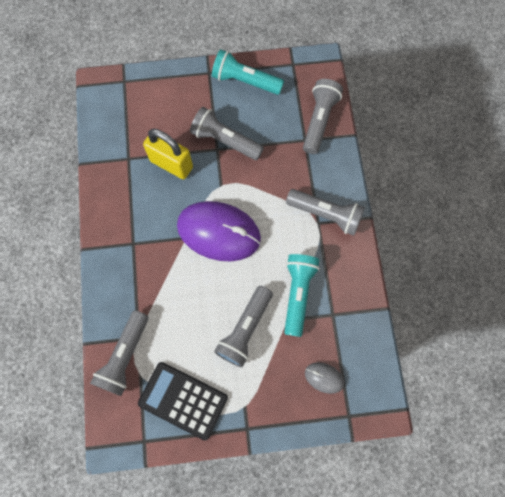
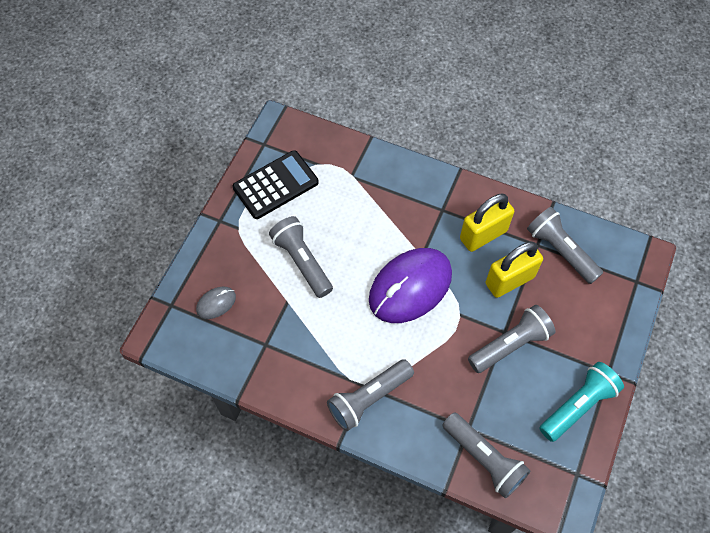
camera: 120 degrees right, 10 degrees down
grey flashlight [90,310,149,396] -> grey flashlight moved to [527,207,603,284]
turquoise flashlight [284,254,320,337] -> none
none -> yellow padlock [460,194,514,252]

